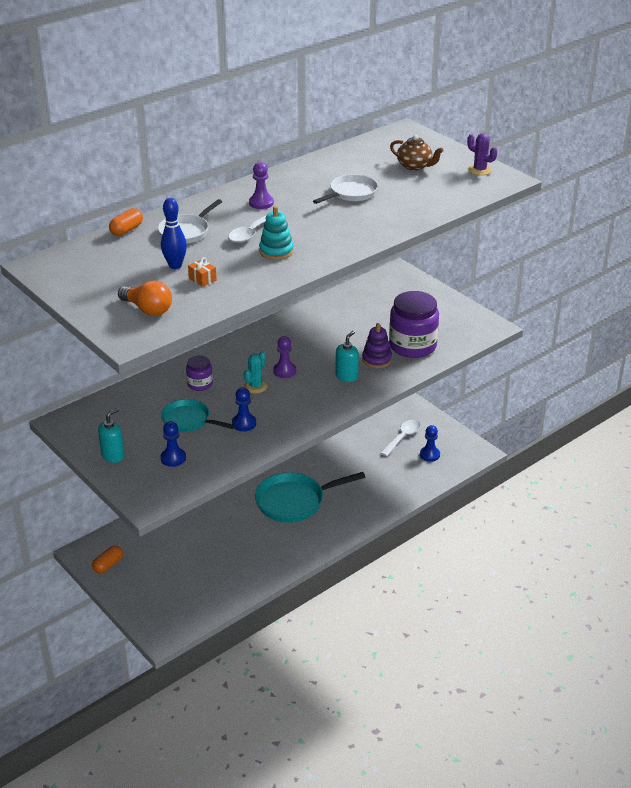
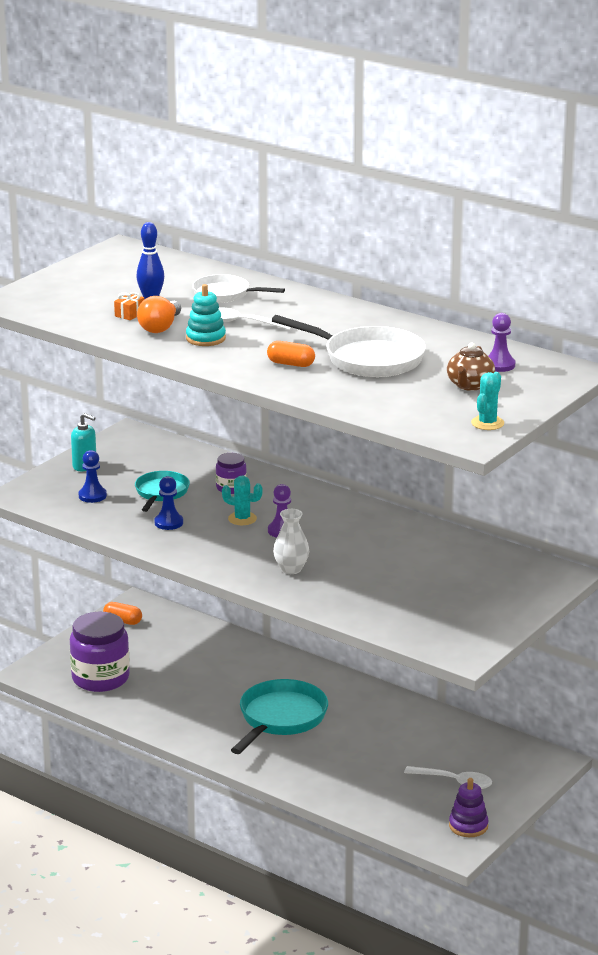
camera: 75 degrees right, 10 degrees down
orange capsule [109,208,143,236] -> orange capsule moved to [267,341,315,367]
orange light bulb [118,280,172,316] -> orange light bulb moved to [137,296,181,333]
purple pawn [249,162,274,209] -> purple pawn moved to [489,313,515,372]
turquoise pan [255,472,365,523] -> turquoise pan turned 60 degrees clockwise [231,679,328,754]
white pan [313,174,378,204] -> white pan [272,315,426,377], size x1.62
turquoise soap dispenser [335,331,359,382] -> white vase [273,509,309,574]
purple stacking toy [362,323,392,368] -> purple stacking toy moved to [449,778,489,837]
purple jar [389,291,439,358] -> purple jar moved to [70,612,130,692]
blue pawn [420,425,440,462] -> none
purple cactus [467,133,497,175] -> turquoise cactus [471,372,504,430]

